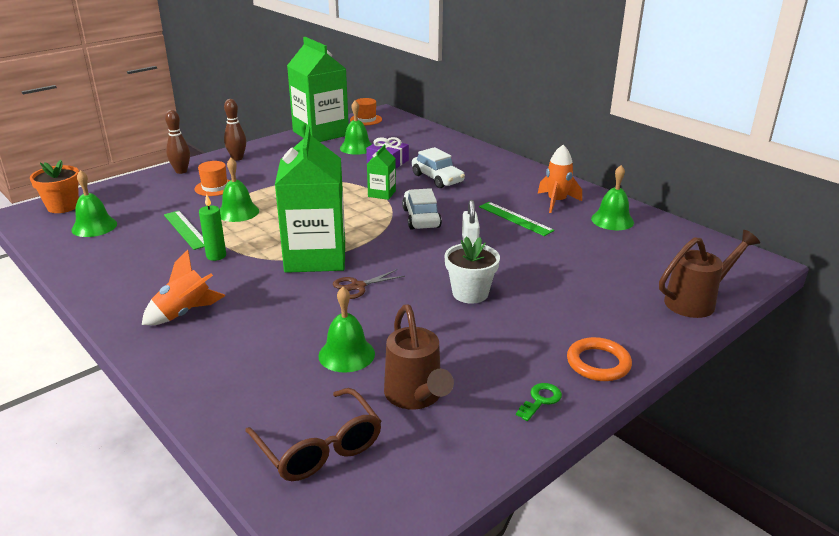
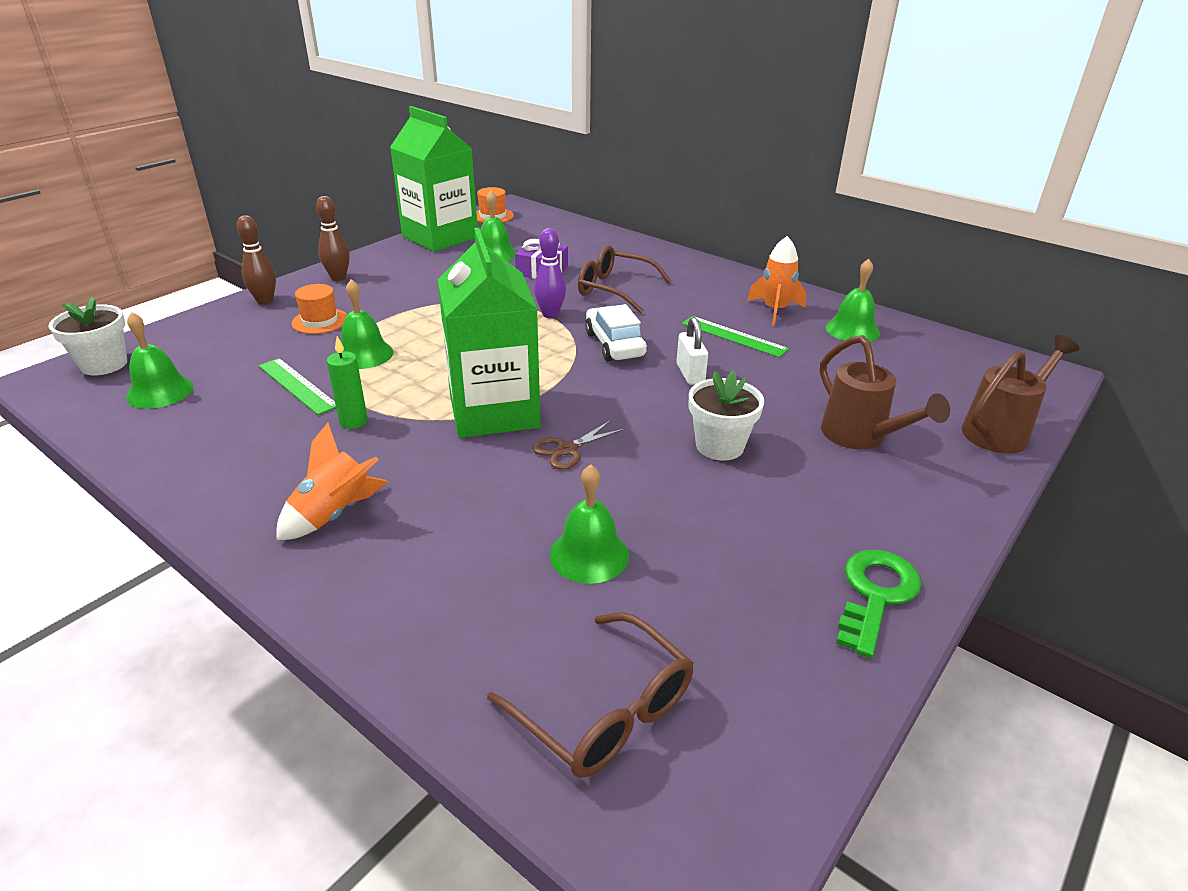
camera: 10 degrees left, 5 degrees up
orange flower pot [30,160,79,213] -> white flower pot [49,297,127,375]
green carton [367,145,396,200] -> purple bowling pin [534,228,566,318]
brown watering can [384,305,454,409] -> brown watering can moved to [820,335,950,450]
white car [412,147,465,188] -> brown glasses [578,245,671,313]
green key [516,383,562,421] -> green key [836,549,921,658], size x1.75
orange ring [567,337,632,381] -> none

